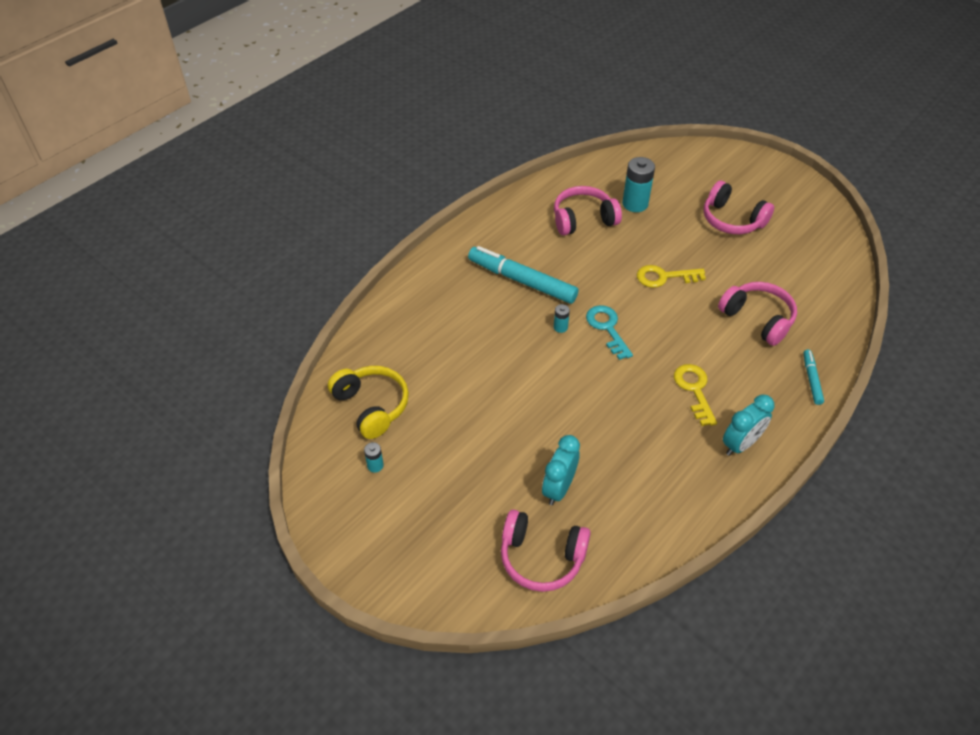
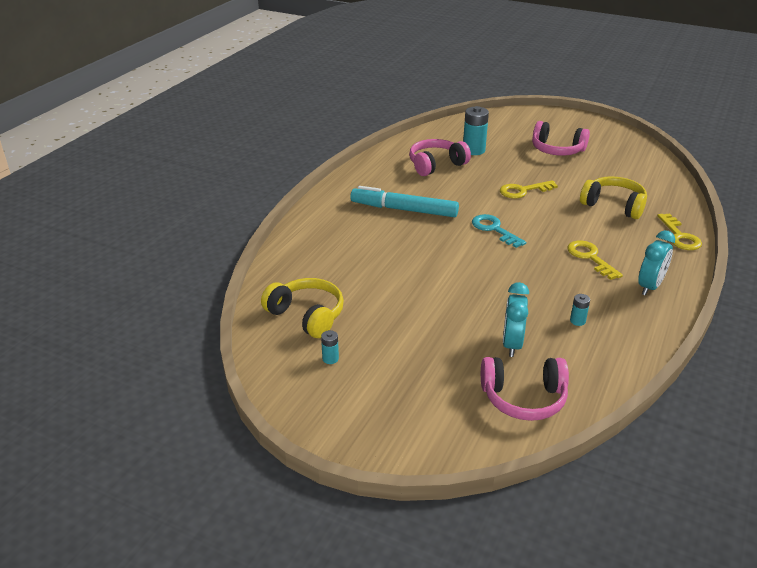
camera: 15 degrees left, 15 degrees down
turquoise battery [554,304,570,333] -> turquoise battery moved to [570,294,590,326]
pink headphones [718,282,797,346] -> yellow headphones [580,176,647,219]
turquoise marker [803,350,824,405] -> yellow key [657,214,702,250]

